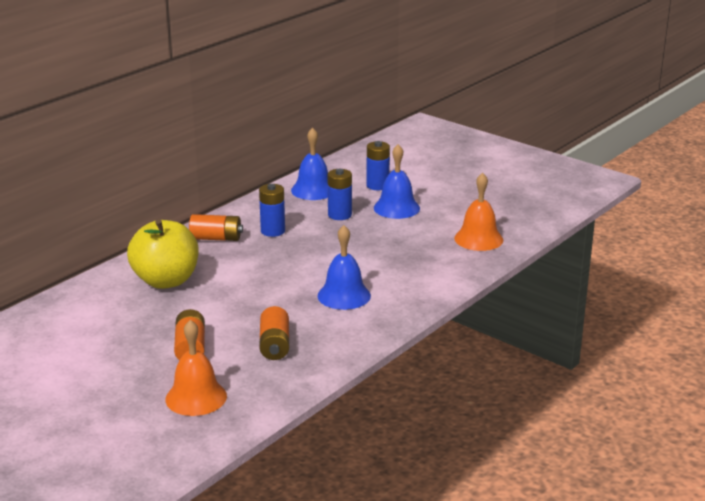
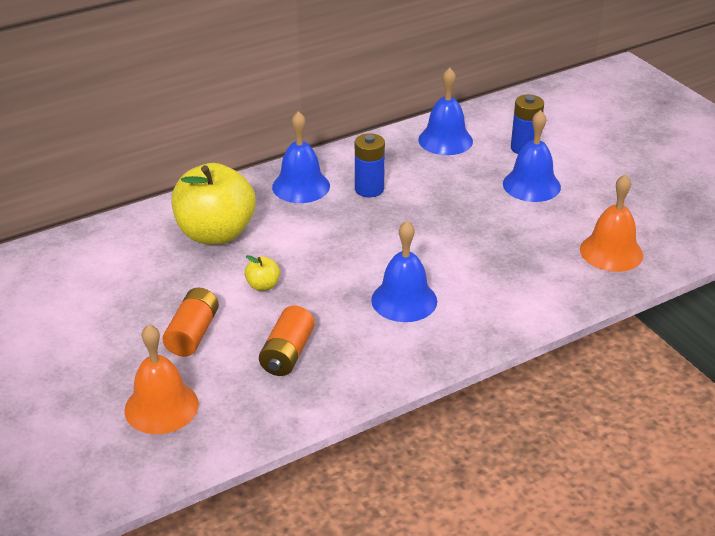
camera: 20 degrees right, 10 degrees up
orange battery [189,214,243,241] -> blue bell [272,111,330,203]
blue battery [328,169,352,220] -> none
none -> yellow apple [244,255,280,291]

